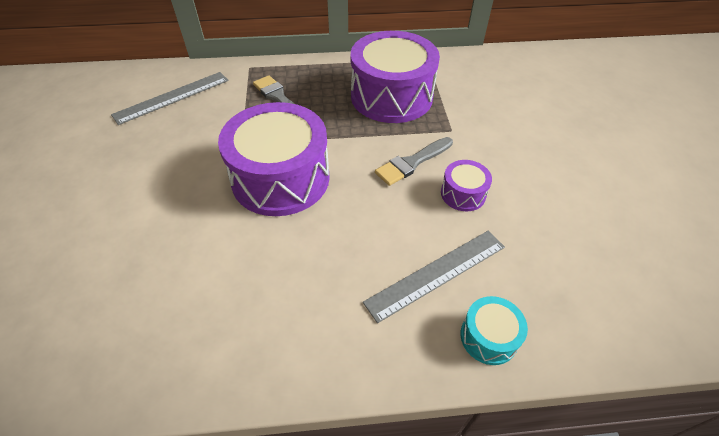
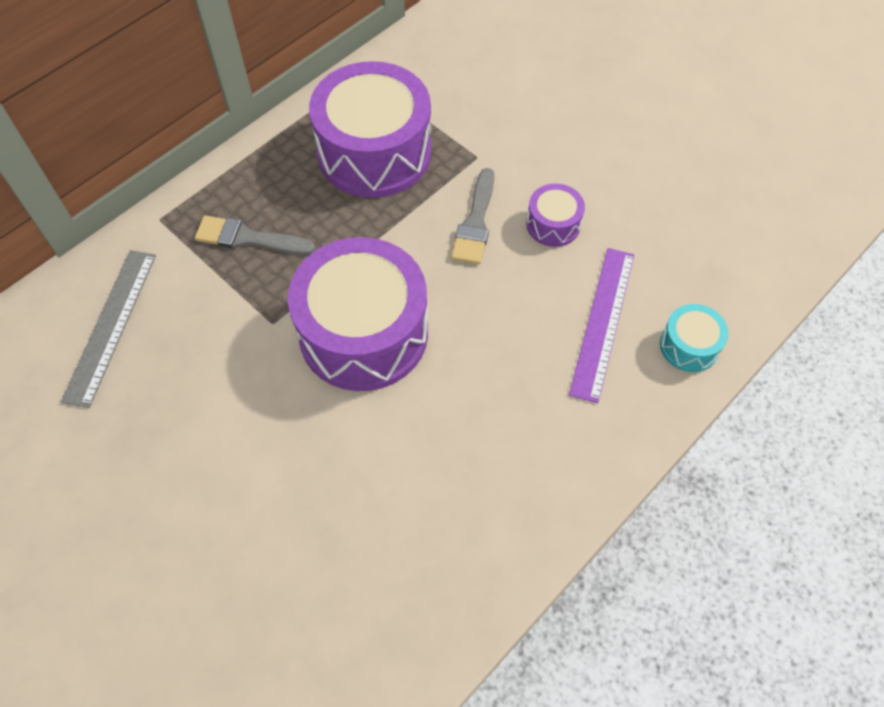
camera: 40 degrees left, 10 degrees up
grey ruler [363,231,505,323] -> purple ruler [569,248,634,403]

